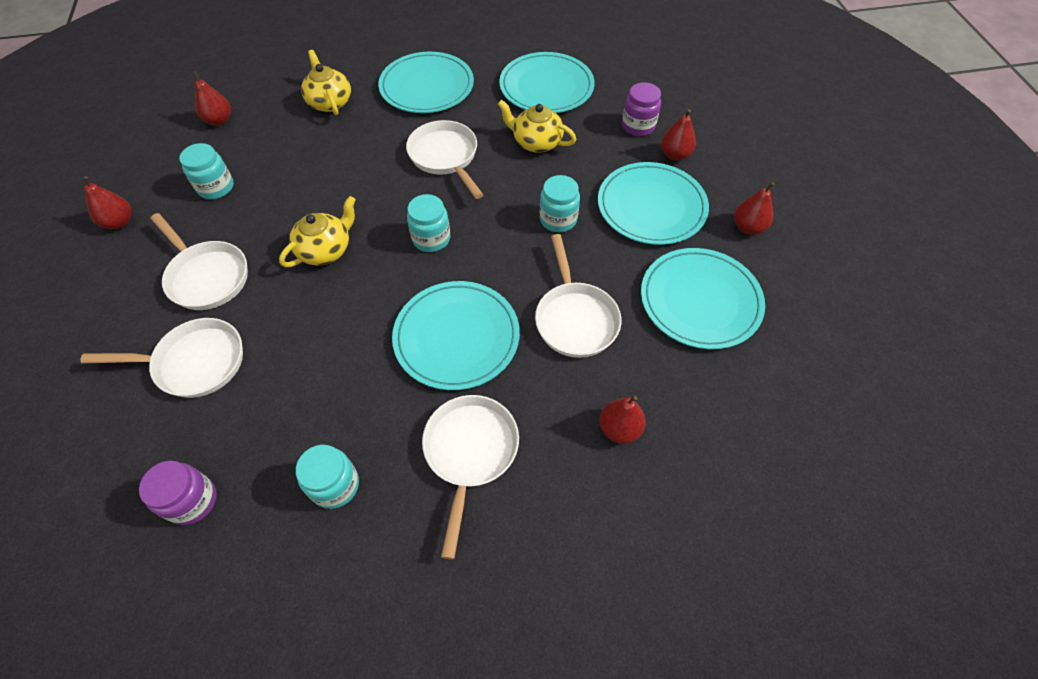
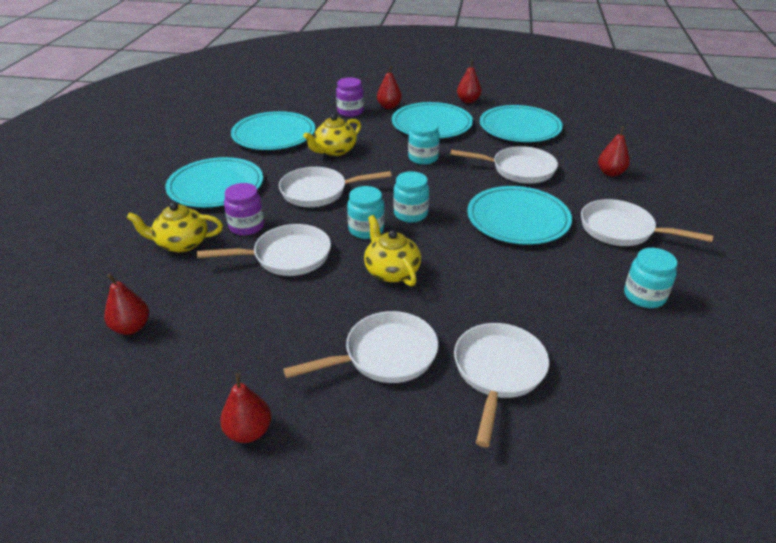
camera: 70 degrees left, 20 degrees down
purple jar [139,461,217,525] -> purple jar moved to [224,183,264,235]
turquoise jar [179,143,234,199] -> turquoise jar moved to [347,186,385,239]
none -> white pan [197,224,331,276]

